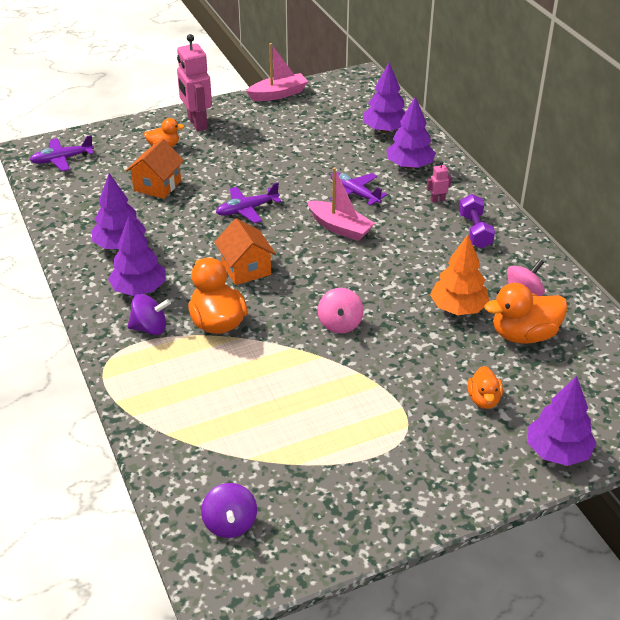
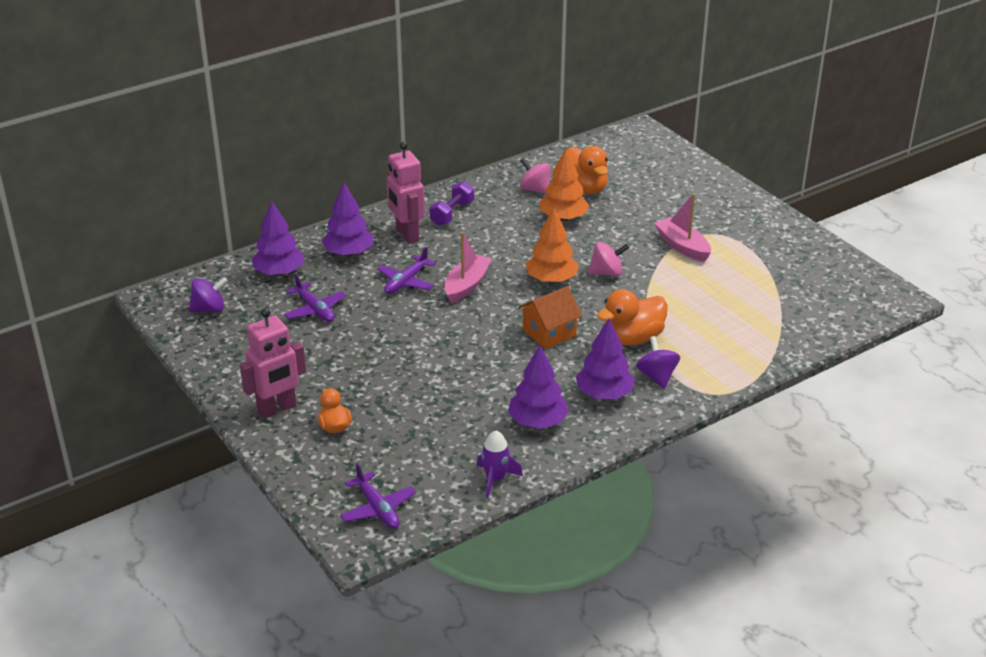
camera: 100 degrees left, 5 degrees down
orange house [126,139,184,199] -> none
purple spinning top [201,483,257,538] -> purple spinning top moved to [189,277,228,313]
purple plane [216,183,282,223] -> purple plane moved to [284,274,347,322]
pink boat [246,43,308,101] -> pink boat moved to [654,193,711,262]
pink robot [427,161,452,203] -> pink robot [387,142,425,243], size x2.30
purple dumbbell [459,194,495,248] -> purple dumbbell turned 45 degrees counterclockwise [429,181,474,226]
orange duck [468,366,503,409] -> none
purple tree [528,376,597,466] -> none
none -> purple rocket [477,431,523,498]
none -> orange tree [526,208,579,283]

